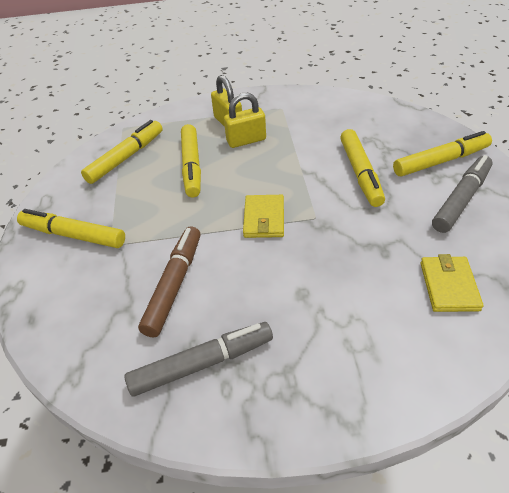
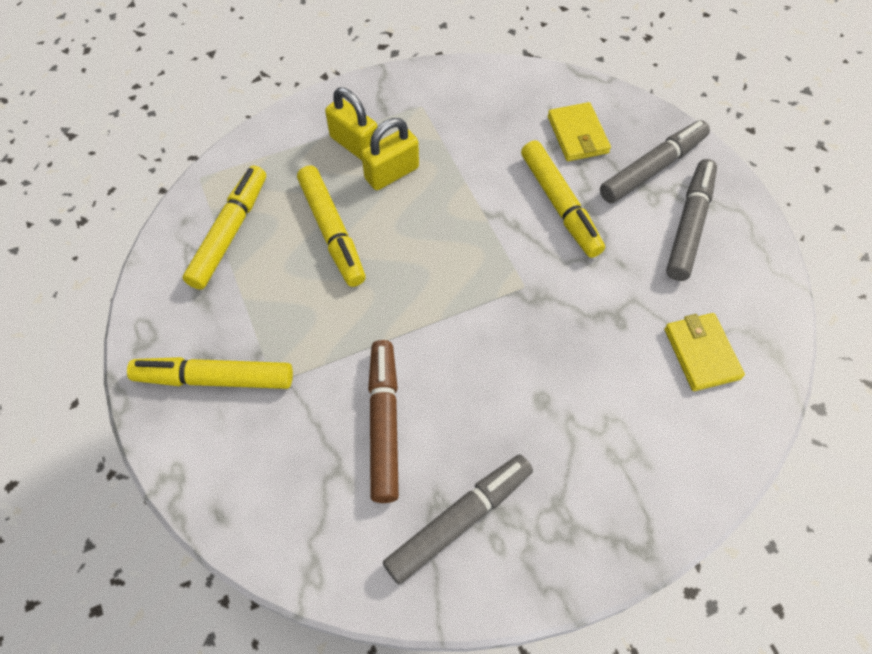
camera: 20 degrees left, 15 degrees up
yellow wallet [243,195,284,238] -> yellow wallet moved to [548,102,611,161]
yellow marker [393,131,492,176] -> grey marker [600,120,710,203]

